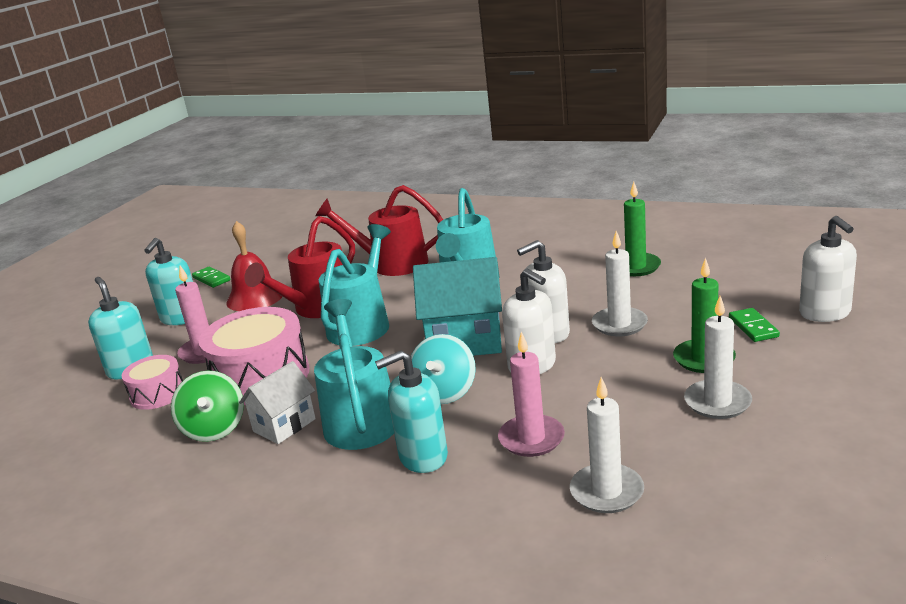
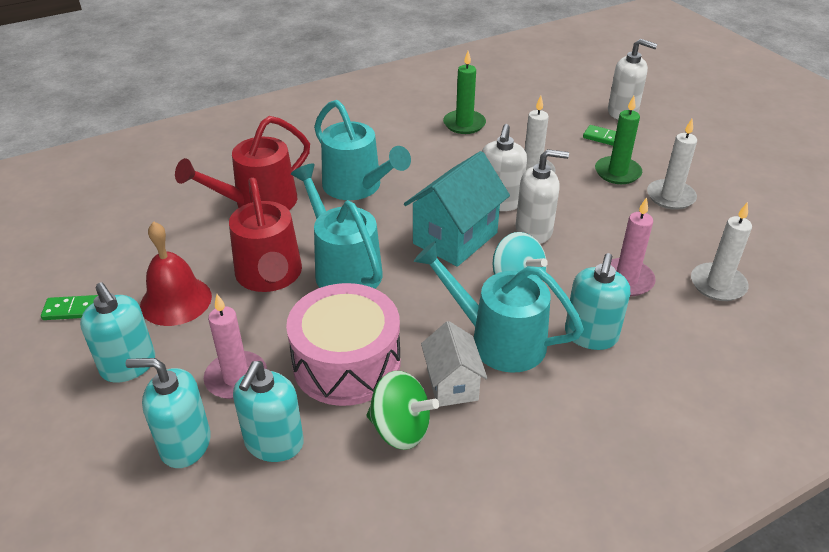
camera: 55 degrees left, 15 degrees up
pink drum [122,355,183,410] -> turquoise soap dispenser [233,361,304,462]

